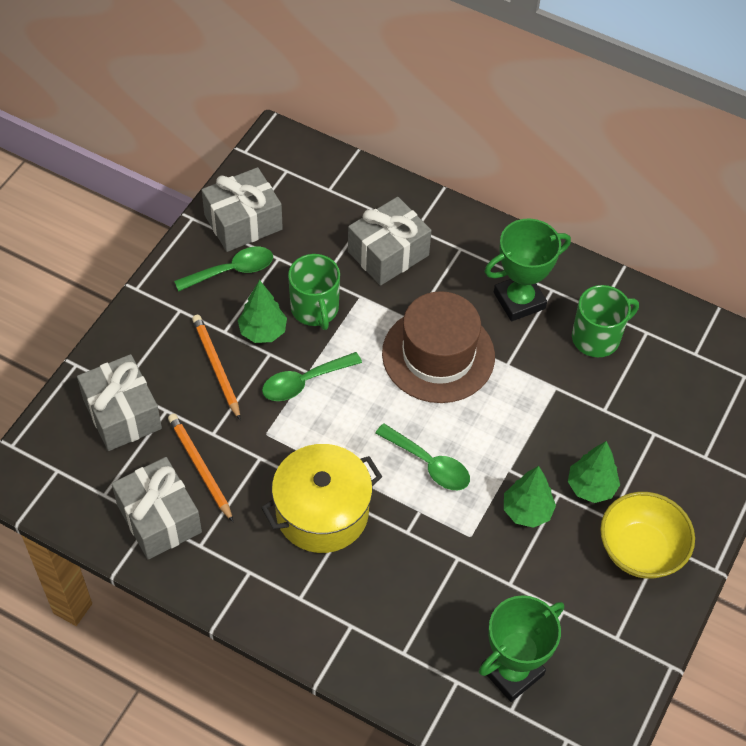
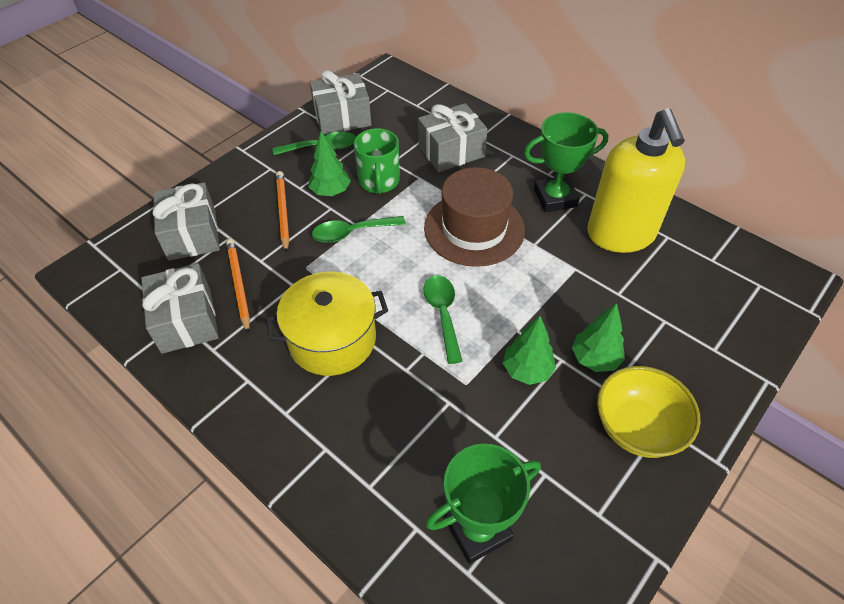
camera: 15 degrees right, 5 degrees down
green spoon [375,423,470,490] -> green spoon turned 150 degrees counterclockwise [424,275,462,364]
green mug [572,285,639,357] -> yellow soap dispenser [587,108,685,253]

